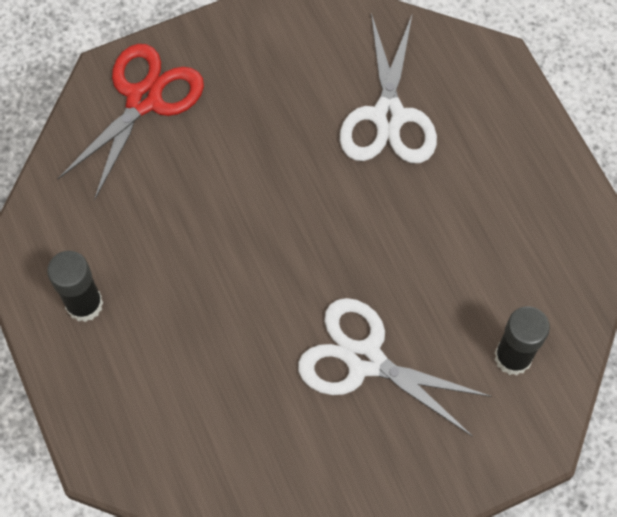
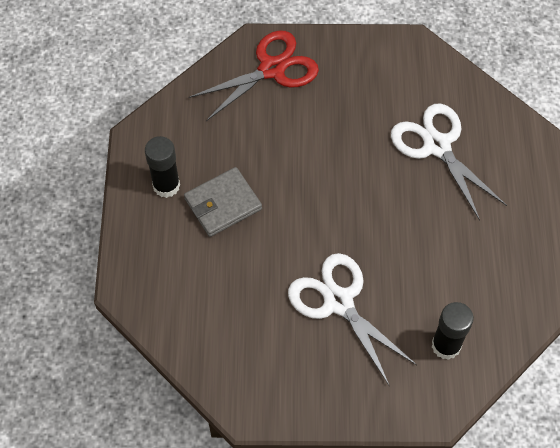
camera: 25 degrees right, 5 degrees down
white scissors [340,13,437,163] -> white scissors turned 120 degrees clockwise [391,103,507,221]
none -> grey wallet [184,167,262,237]

